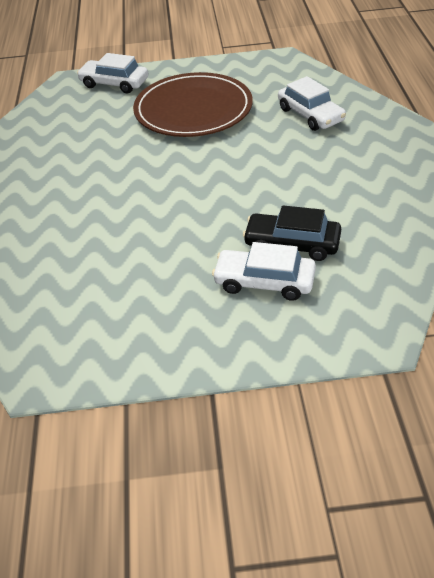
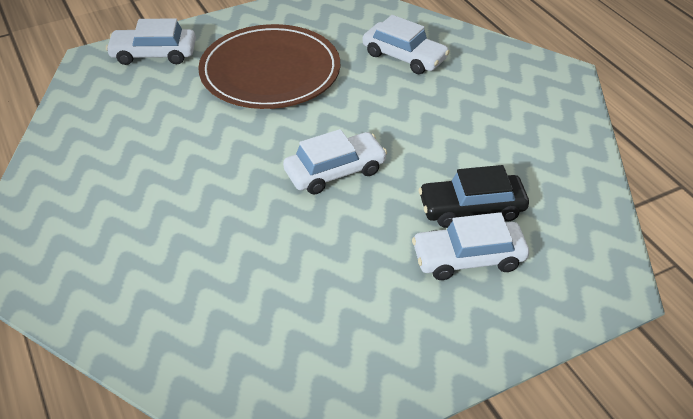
camera: 25 degrees left, 0 degrees up
none -> white car [283,129,387,195]

